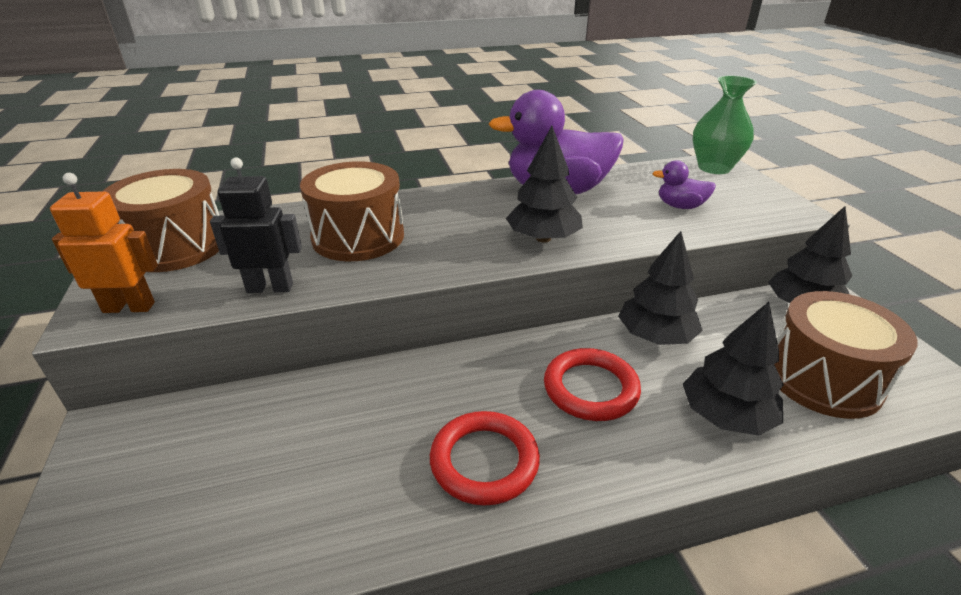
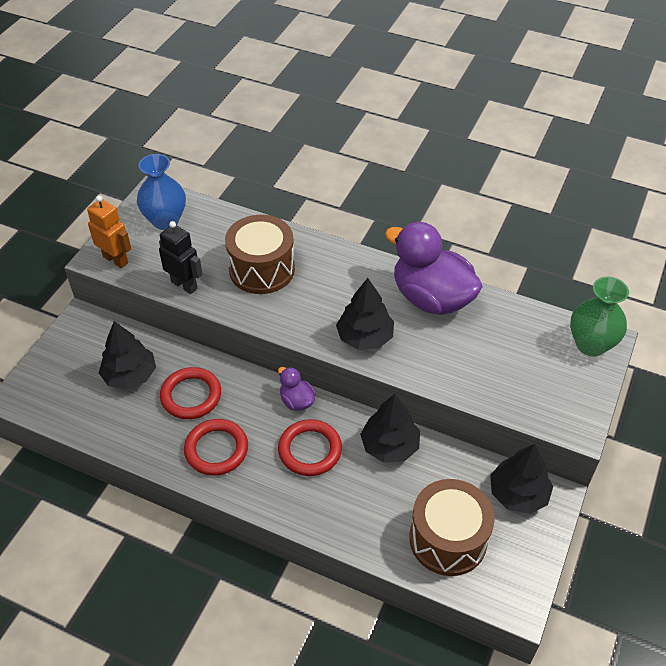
camera: 40 degrees right, 15 degrees up
brown drum [102,169,220,272] -> blue vase [137,154,186,230]
purple duck [652,160,716,209] -> purple duck moved to [278,367,316,411]
black tree [683,302,784,436] -> black tree moved to [99,321,156,389]
none -> red ring [160,367,221,419]

